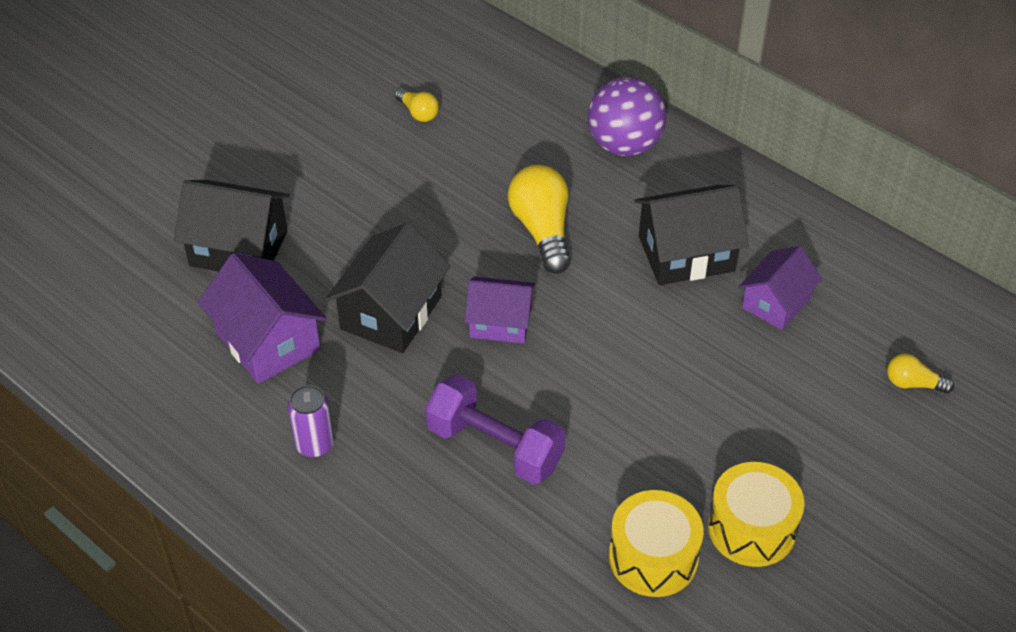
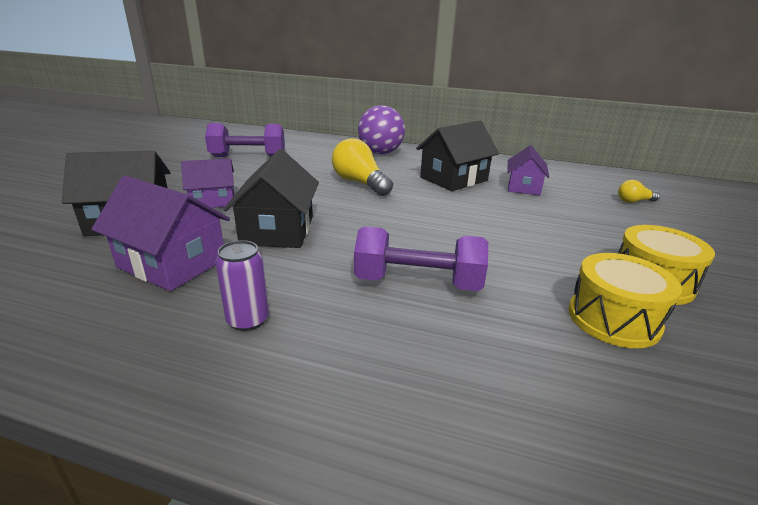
camera: 25 degrees left, 20 degrees down
yellow light bulb [395,88,439,122] -> purple dumbbell [205,123,285,157]
purple house [465,277,535,344] -> purple house moved to [181,158,234,208]

